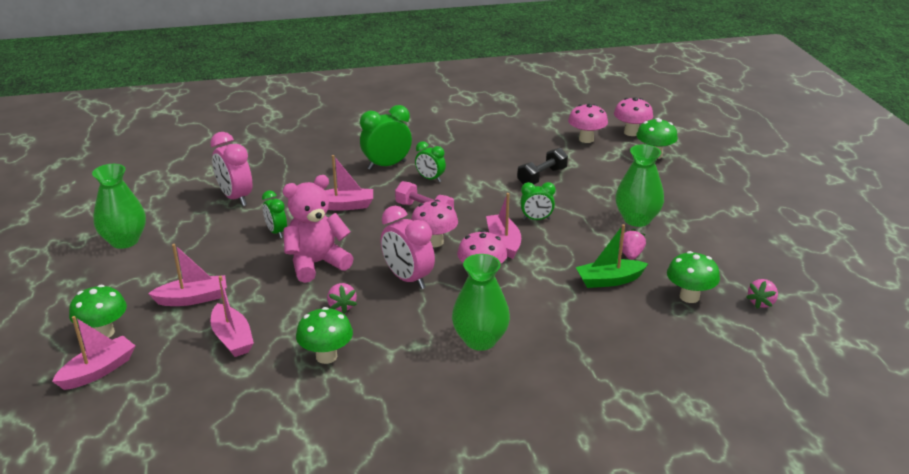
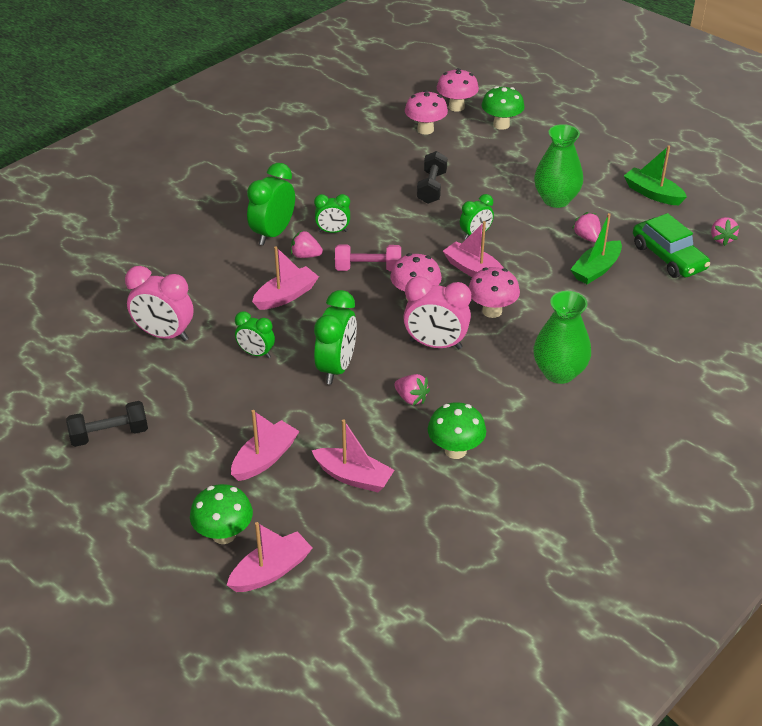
camera: 35 degrees left, 10 degrees up
pink boat [52,316,135,390] -> pink boat turned 45 degrees clockwise [227,522,312,592]
green vase [92,164,146,249] -> black dumbbell [66,401,148,447]
pink teddy bear [283,175,354,283] -> green clock [314,290,357,385]
green mushroom [667,251,720,303] -> green car [633,213,710,278]
none -> pink strawberry [291,230,323,258]
none -> green boat [624,145,687,205]

